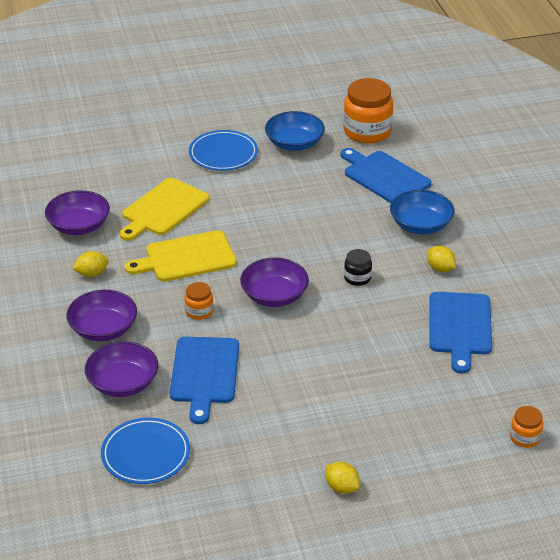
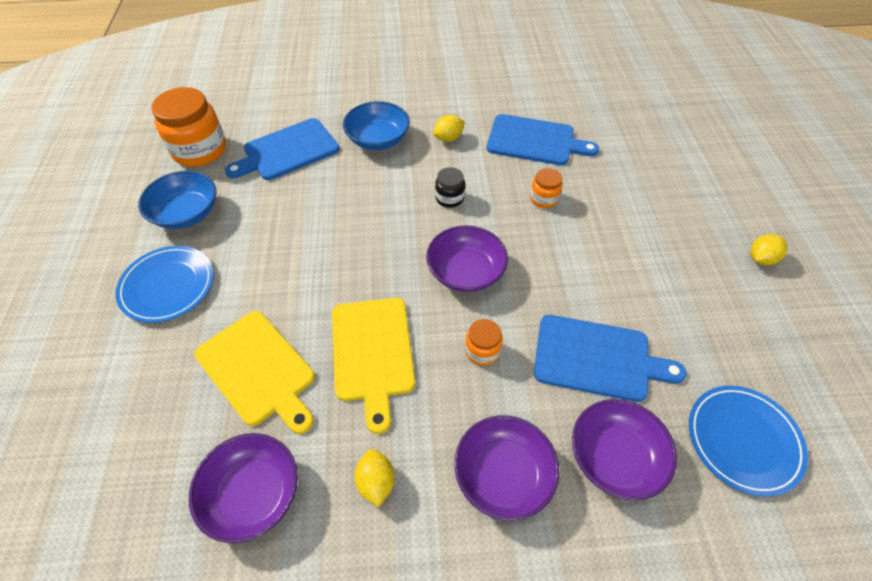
camera: 80 degrees left, 15 degrees up
orange jar [510,406,543,448] -> orange jar moved to [530,168,563,208]

